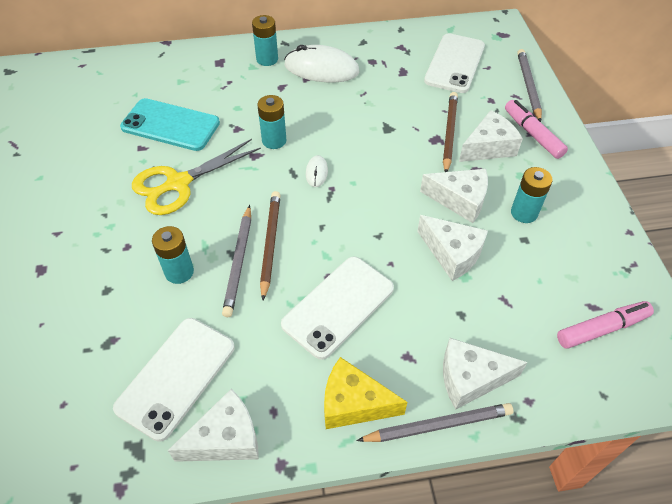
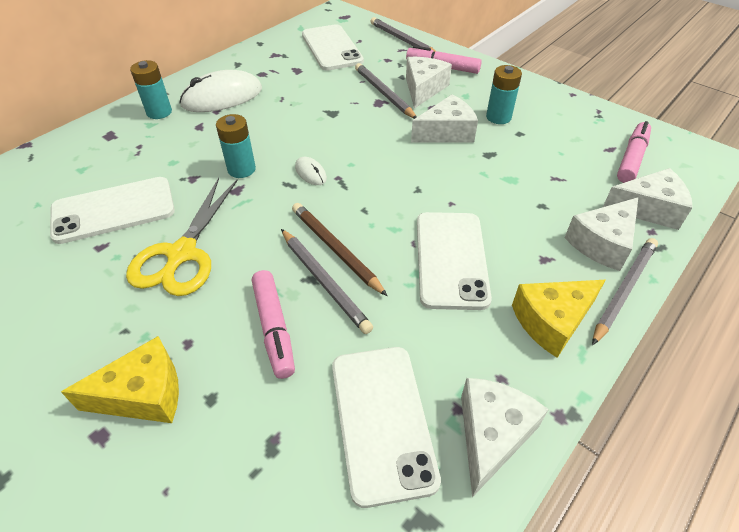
camera: 40 degrees left, 5 degrees down
turquoise phone [120,98,220,151] -> white phone [50,177,175,244]
turquoise battery [152,226,194,284] -> pink marker [252,270,295,379]
white cheese [417,215,488,281] -> white cheese moved to [603,168,693,230]
brown pencil [443,92,458,172] -> grey pencil [355,63,417,119]
none -> yellow cheese [61,336,179,423]

